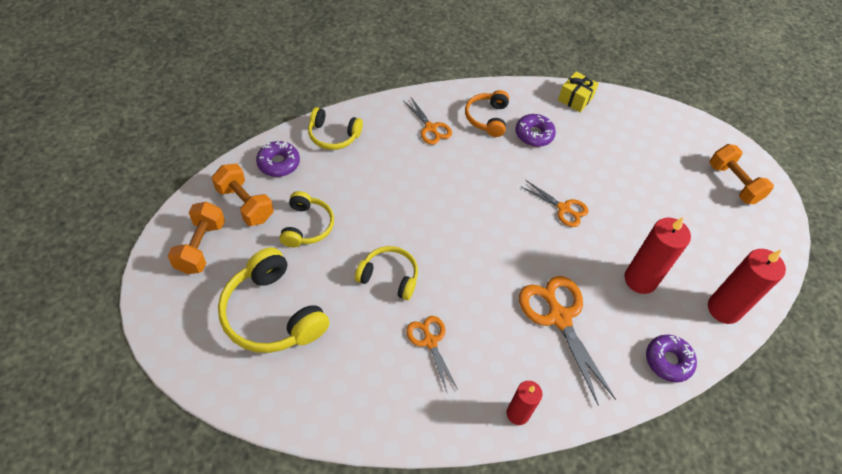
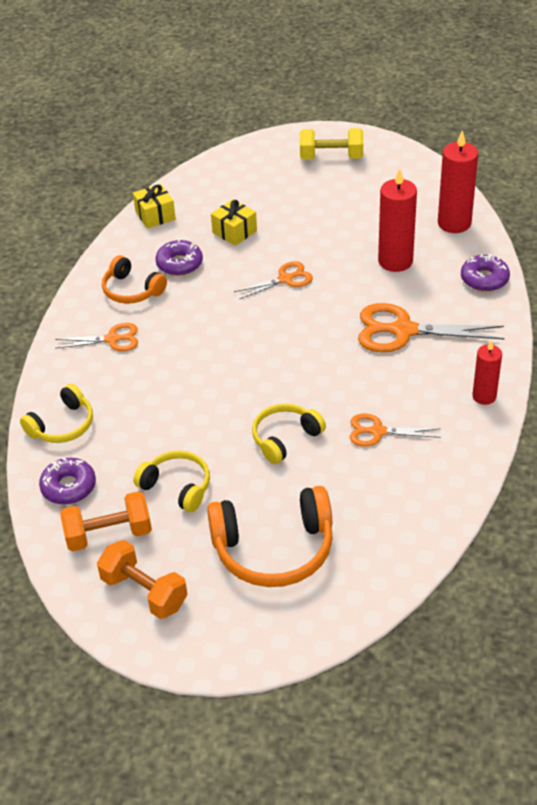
camera: 55 degrees left, 10 degrees down
yellow headphones [218,247,330,353] -> orange headphones [207,486,333,587]
orange dumbbell [709,144,774,204] -> yellow dumbbell [300,128,363,159]
none -> yellow gift [211,199,257,246]

